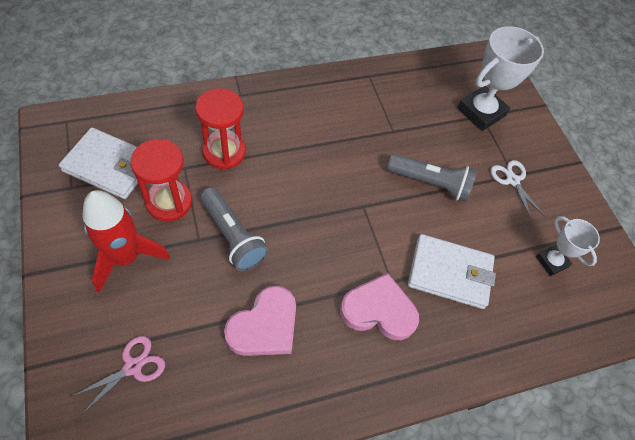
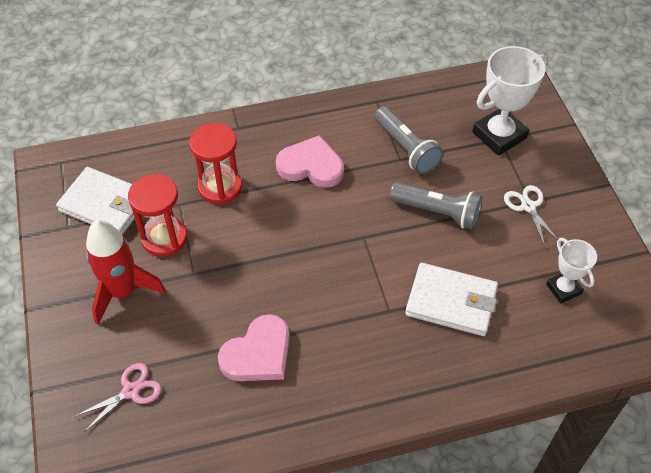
camera: 10 degrees right, 5 degrees down
grey flashlight [200,187,269,271] -> grey flashlight moved to [374,106,443,174]
pink heart [340,273,419,340] -> pink heart moved to [276,135,344,188]

